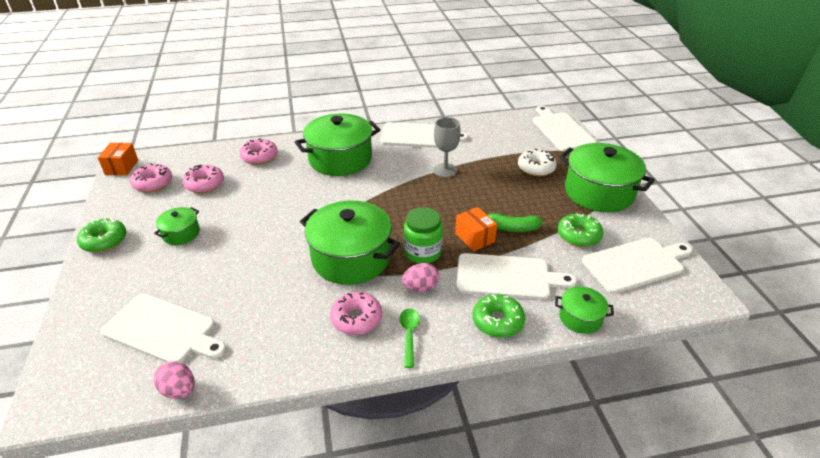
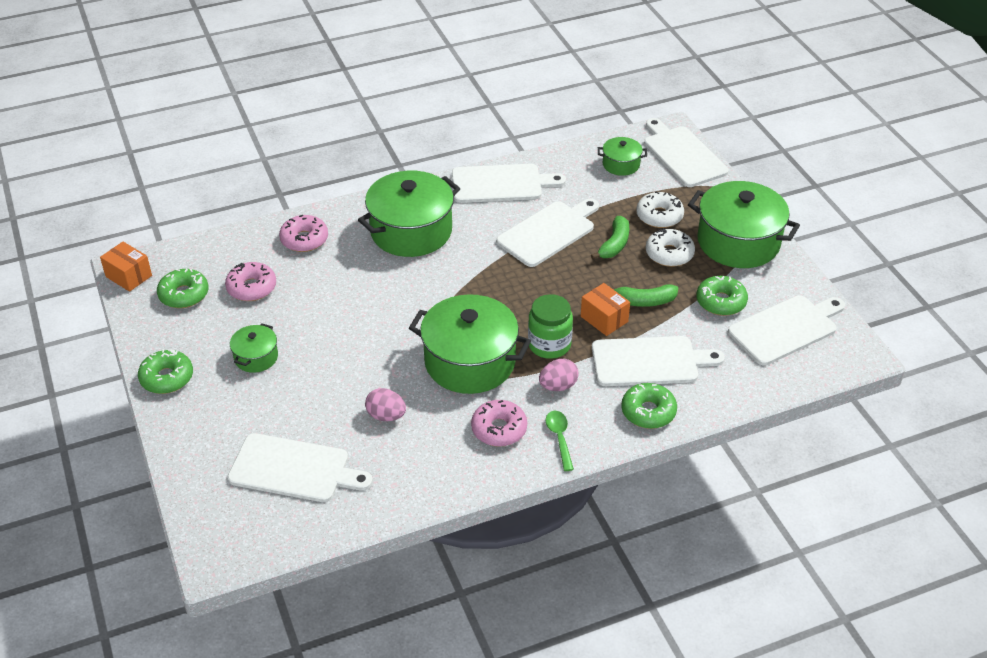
camera: 10 degrees left, 5 degrees up
orange box [98,143,138,175] -> orange box turned 45 degrees counterclockwise [100,242,152,292]
pink donut [130,163,172,192] -> green donut [157,269,208,308]
pink egg [154,361,195,399] -> pink egg moved to [365,388,406,421]
grey goblet [433,117,461,178] -> white cutting board [496,199,599,267]
green pot [555,286,614,334] -> green pot moved to [598,137,647,176]
none -> green banana [591,216,629,259]
none -> white donut [646,228,695,267]

